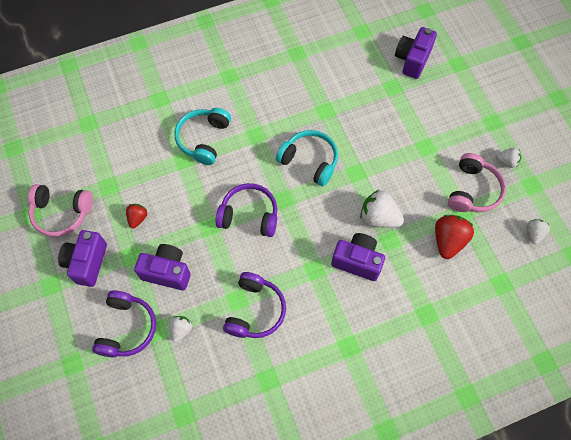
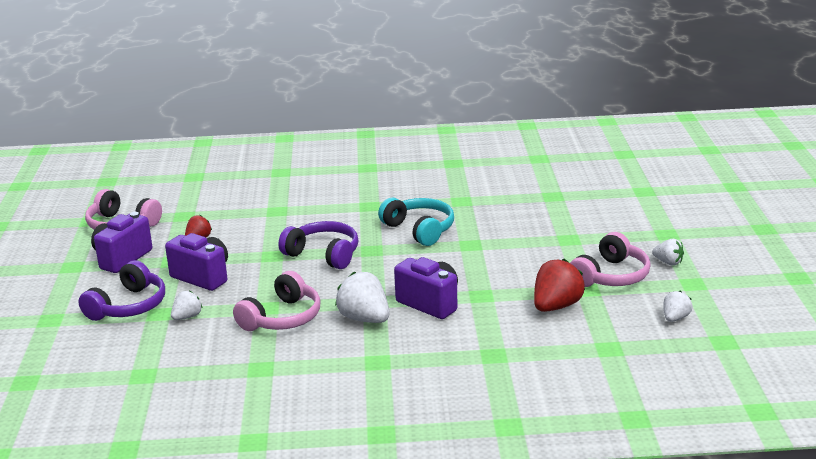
camera: 20 degrees right, 40 degrees down
turquoise headphones [174,108,231,165] -> none
purple headphones [223,272,286,338] -> pink headphones [233,271,321,331]
white strawberry [360,190,404,228] -> white strawberry moved to [335,271,389,323]
purple camera [395,27,437,79] -> none

